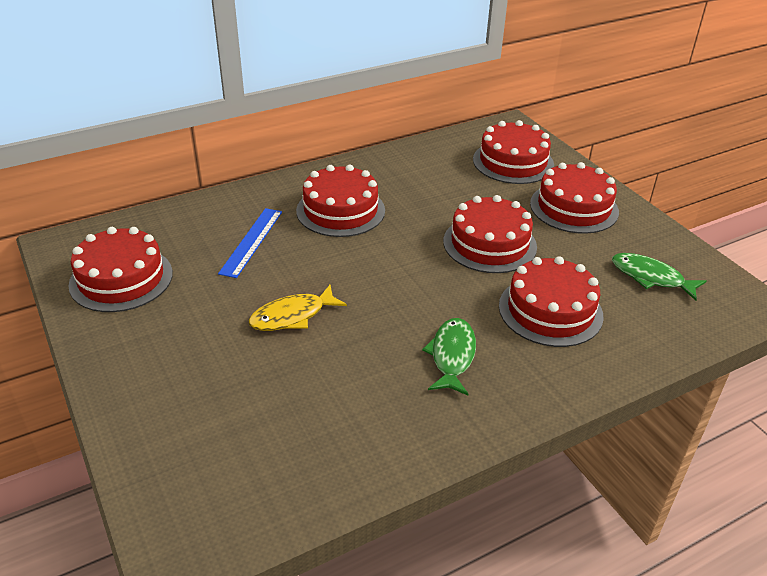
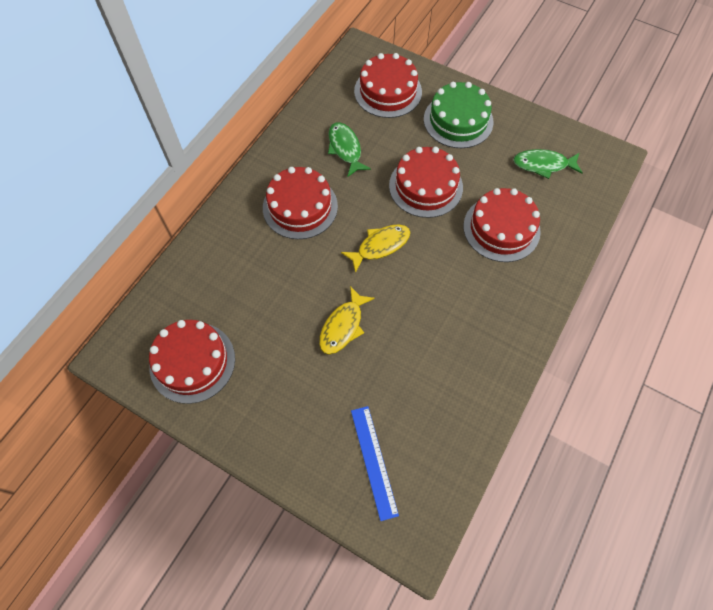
camera: 30 degrees left, 25 degrees up
blue ruler [218,208,282,278] -> blue ruler moved to [351,406,399,521]
green fish [422,318,476,395] -> green fish moved to [328,122,371,177]
red cake [530,162,619,234] -> green cake [424,82,494,148]
none -> yellow fish [341,224,411,273]

